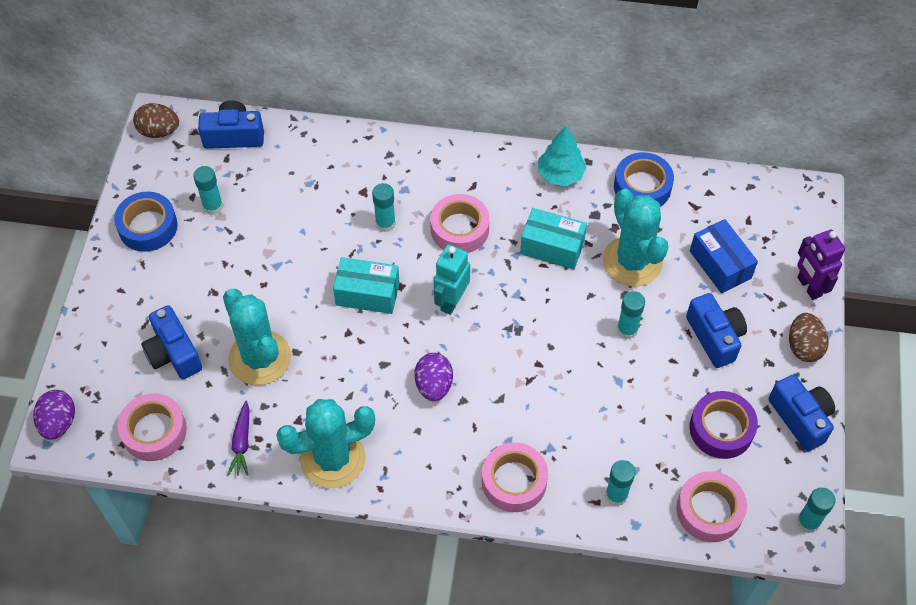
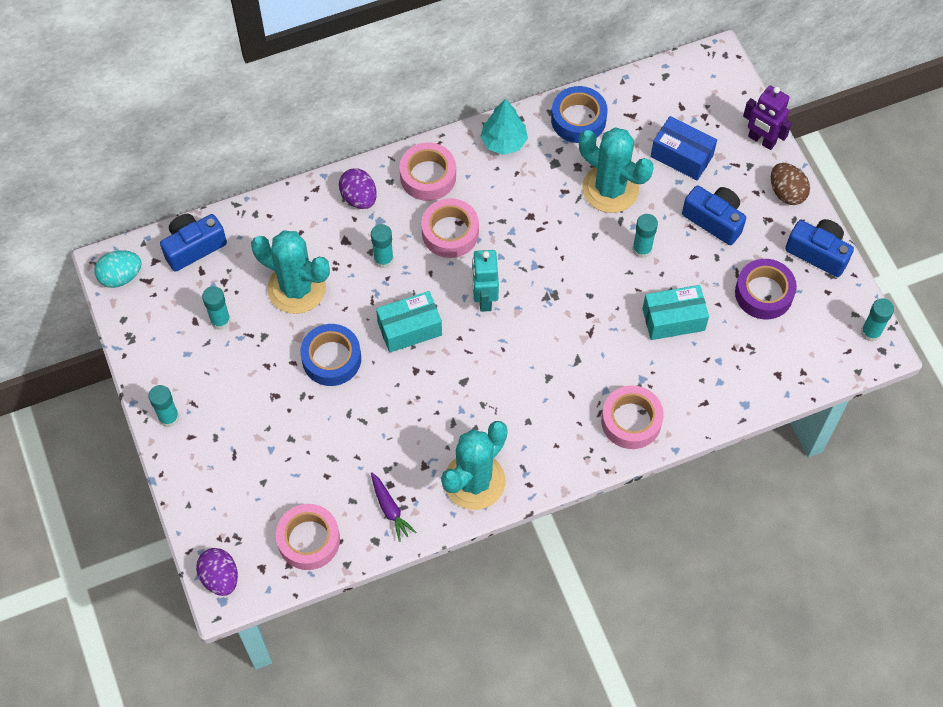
camera: 30 degrees left, 5 degrees up
blue tape [114,192,178,252] -> blue tape moved to [300,324,361,386]
brown egg [133,103,179,138] -> turquoise egg [94,250,142,288]
blue camera [141,305,202,379] -> none
turquoise cactus [223,289,291,385] -> turquoise cactus moved to [251,230,330,314]
purple egg [415,353,453,401] -> purple egg moved to [339,168,377,209]
turquoise box [520,208,587,269] -> turquoise box moved to [642,285,709,340]
turquoise glue stick [605,460,635,506] -> turquoise glue stick moved to [148,385,179,427]
pink tape [676,471,747,542] -> pink tape moved to [399,142,456,201]

